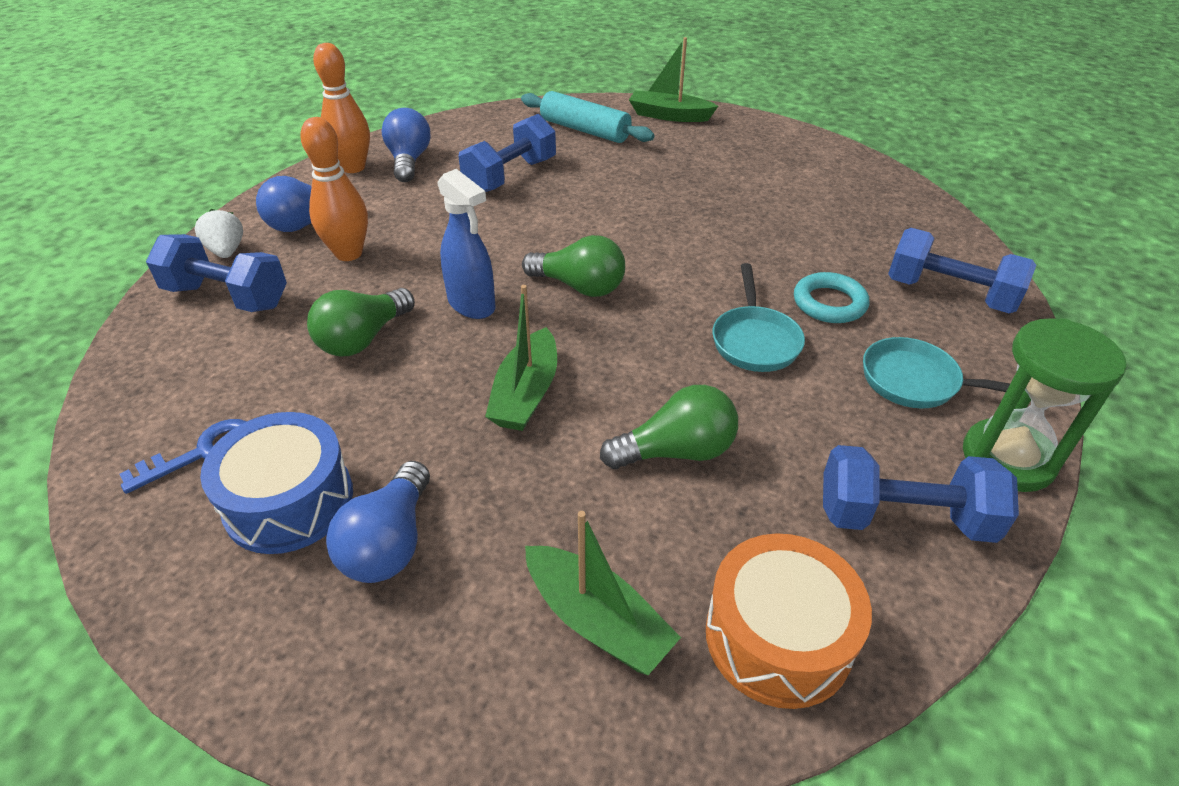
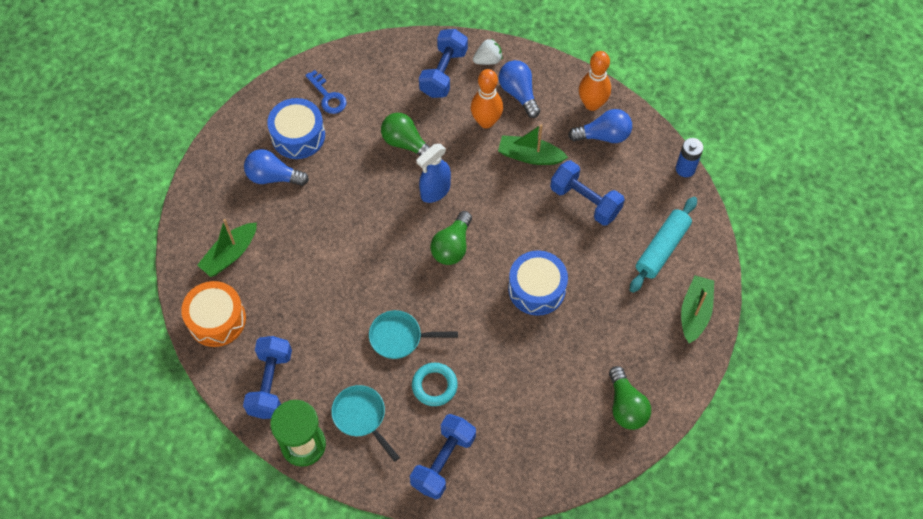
camera: 90 degrees right, 20 degrees up
green boat [485,285,557,431] -> green boat moved to [498,124,568,165]
green light bulb [600,385,738,469] -> green light bulb moved to [609,366,651,430]
turquoise pan [863,337,1010,408] -> turquoise pan turned 60 degrees counterclockwise [331,385,400,462]
none -> blue drum [508,250,568,316]
none -> blue battery [676,138,703,177]

